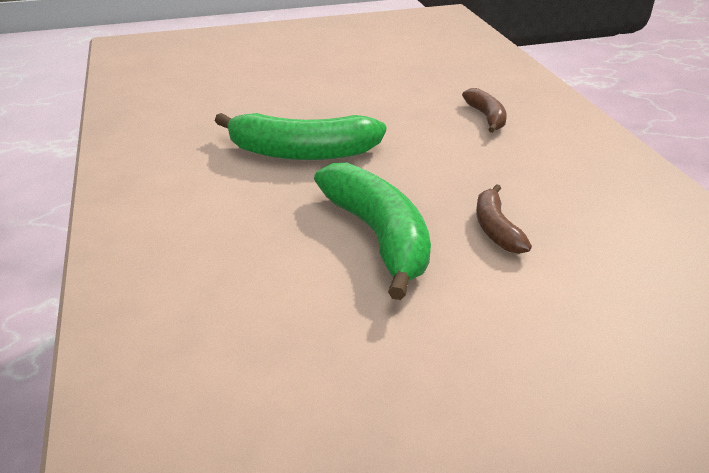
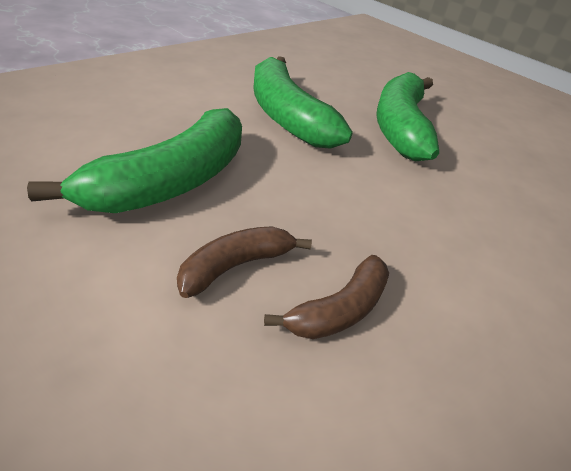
camera: 55 degrees right, 5 degrees up
brown banana [462,88,507,133] -> brown banana moved to [264,255,389,339]
none -> green banana [376,72,439,161]

